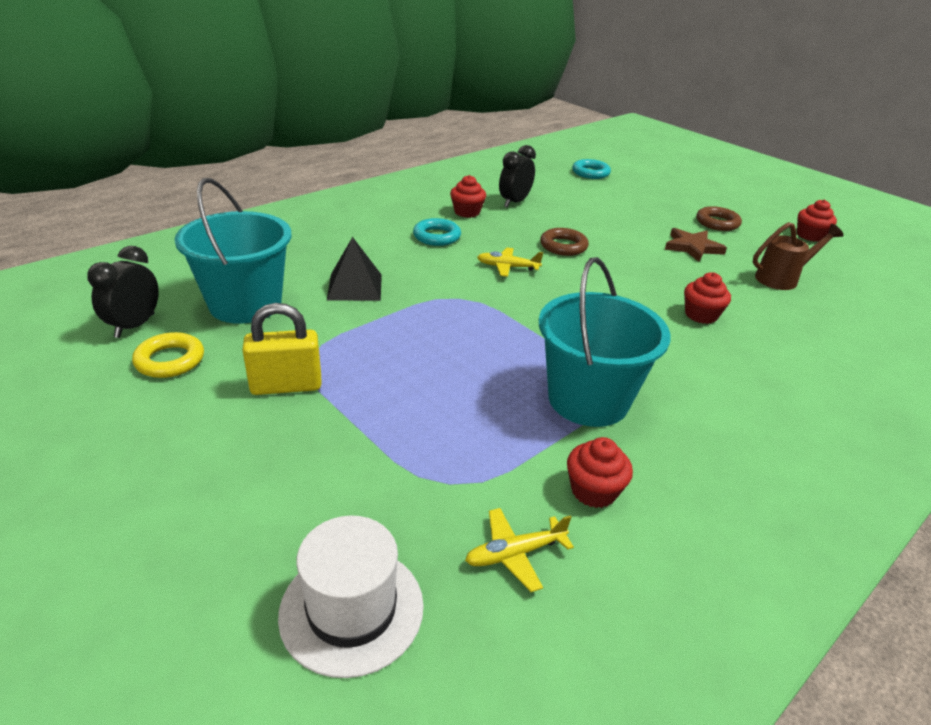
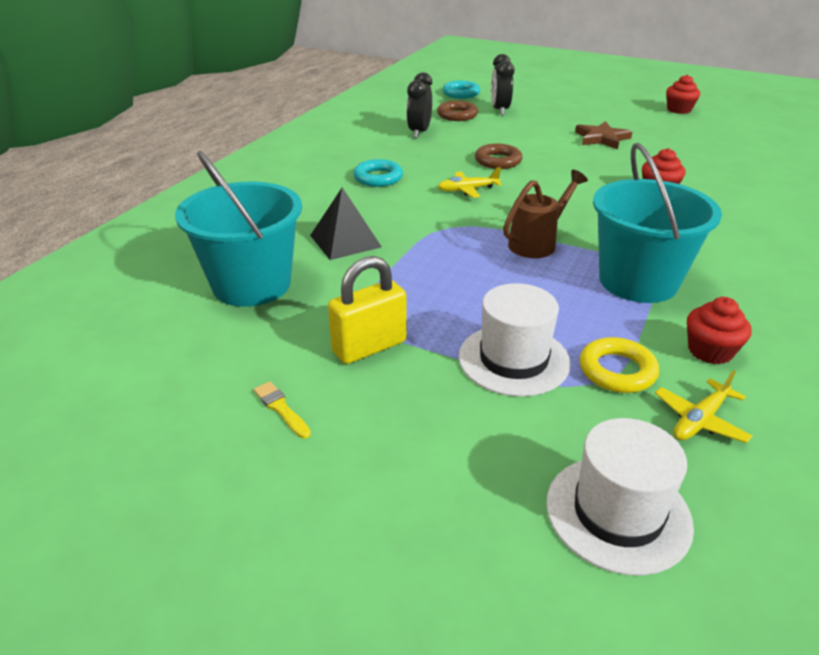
camera: 20 degrees left, 0 degrees up
black clock [87,246,159,338] -> black clock moved to [491,54,515,115]
yellow ring [132,332,204,378] -> yellow ring moved to [579,337,659,393]
red cupcake [450,175,486,218] -> none
brown ring [696,206,742,231] -> brown ring moved to [437,101,478,121]
brown watering can [753,222,843,290] -> brown watering can moved to [503,170,588,258]
none -> yellow brush [253,381,311,439]
none -> white hat [459,283,571,397]

